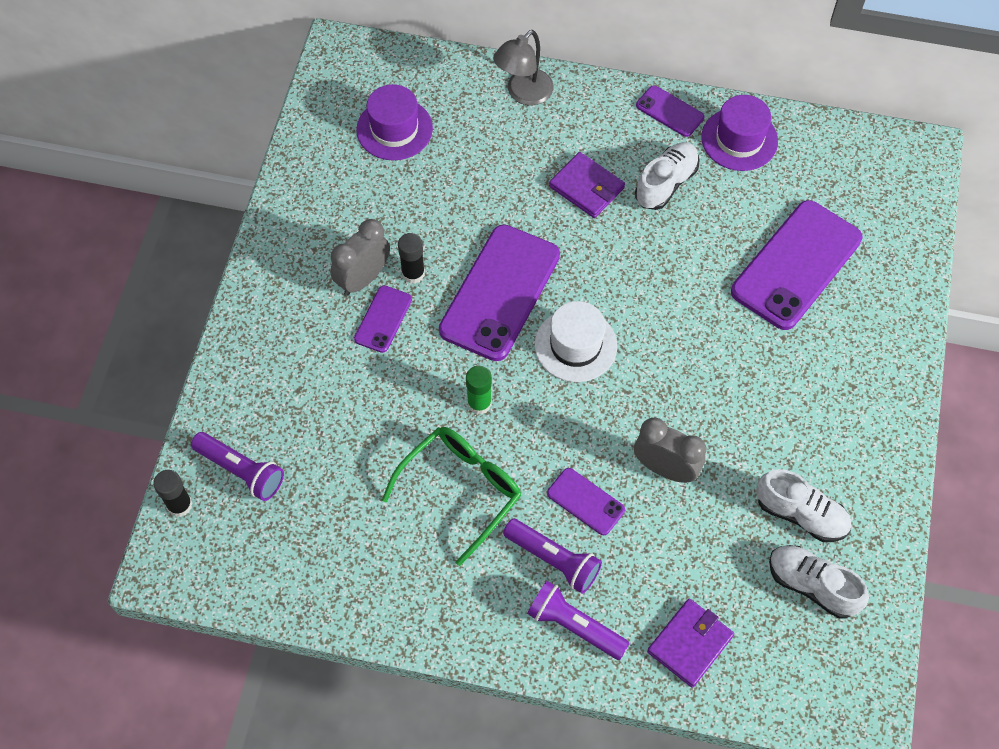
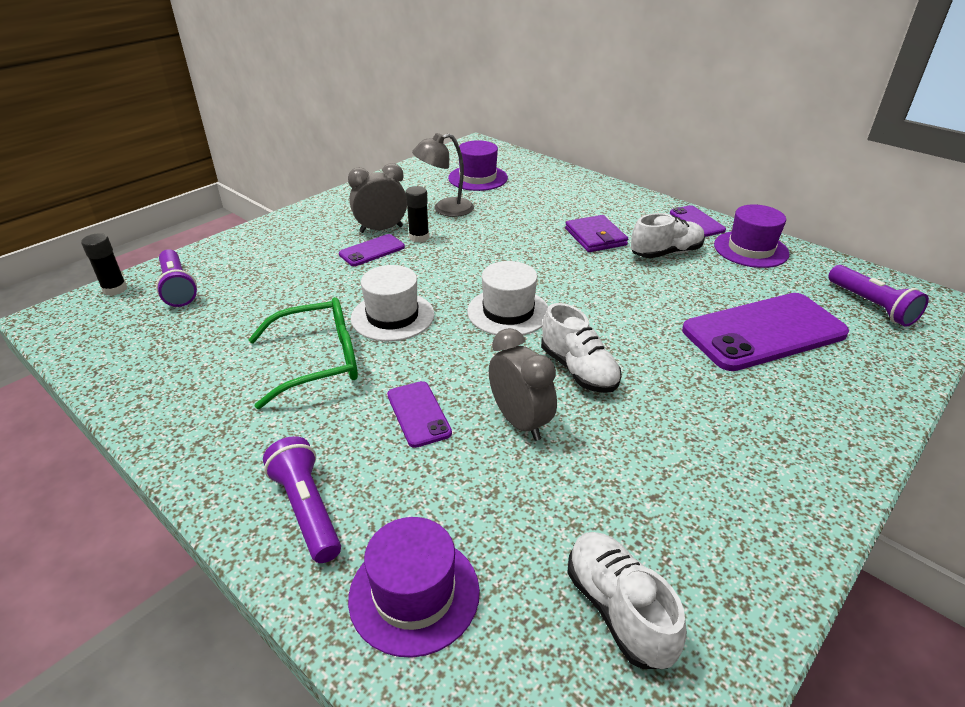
camera: 30 degrees right, 25 degrees down
purple phone [439,224,560,361] -> none
green glue stick [466,366,492,415] -> white hat [351,265,434,341]
grey lamp [493,30,554,105] -> grey lamp moved to [412,133,474,217]
purple flashlight [503,519,602,594] -> purple flashlight moved to [828,265,929,327]
purple wallet [647,598,734,688] -> purple hat [348,517,480,658]
white shoe [756,469,851,542] -> white shoe moved to [541,303,622,393]

